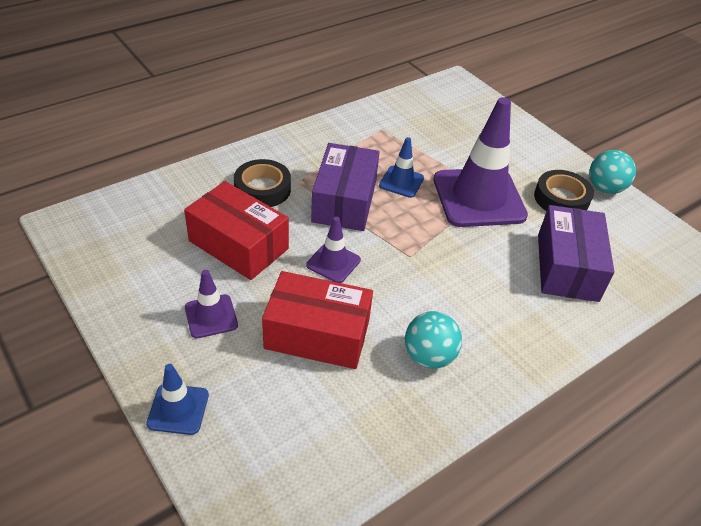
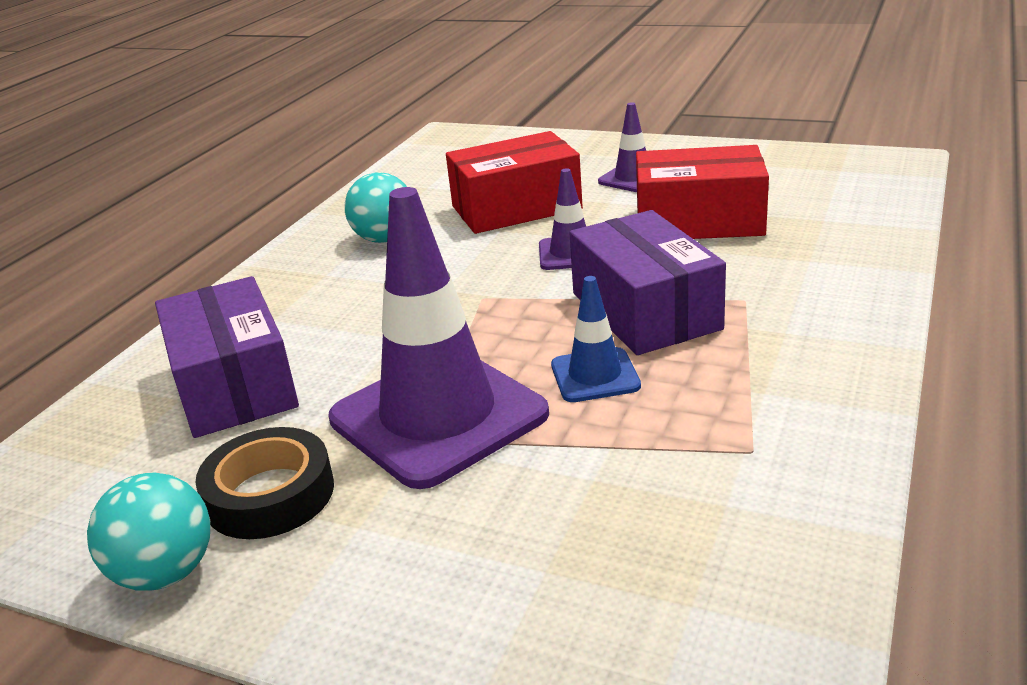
camera: 155 degrees right, 15 degrees down
blue traffic cone [146,364,209,435] -> none
black tape [234,159,291,207] -> none

